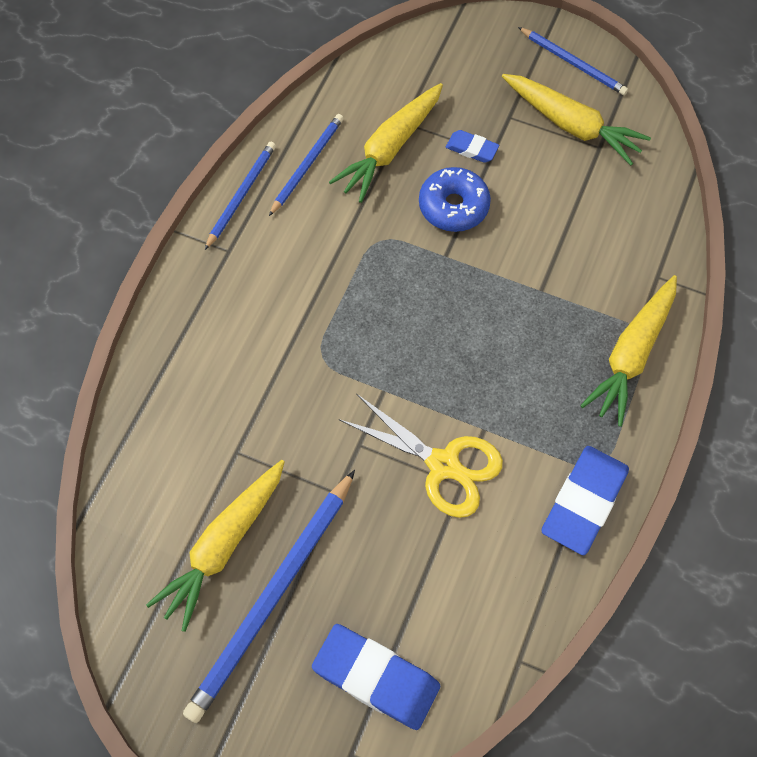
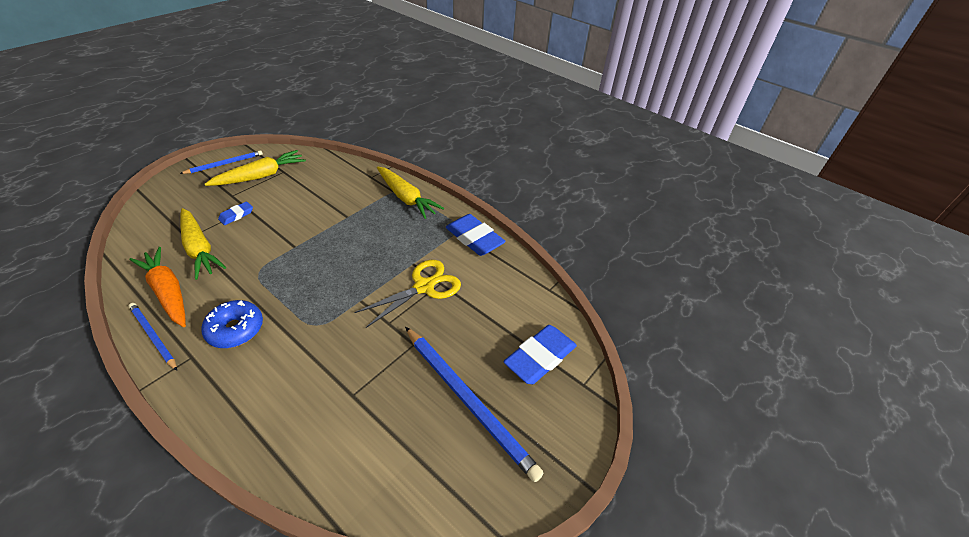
camera: 75 degrees left, 20 degrees down
yellow carrot [146,460,285,632] -> none
blue pencil [269,114,344,216] -> orange carrot [129,247,186,327]
blue donut [419,167,491,232] -> blue donut moved to [201,300,263,348]

